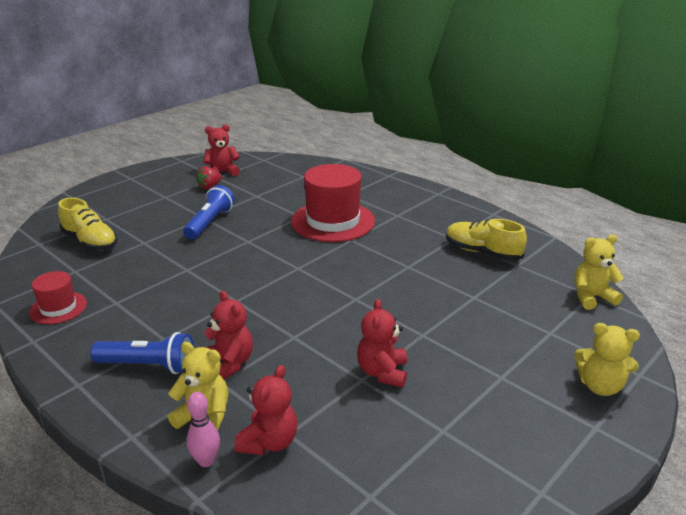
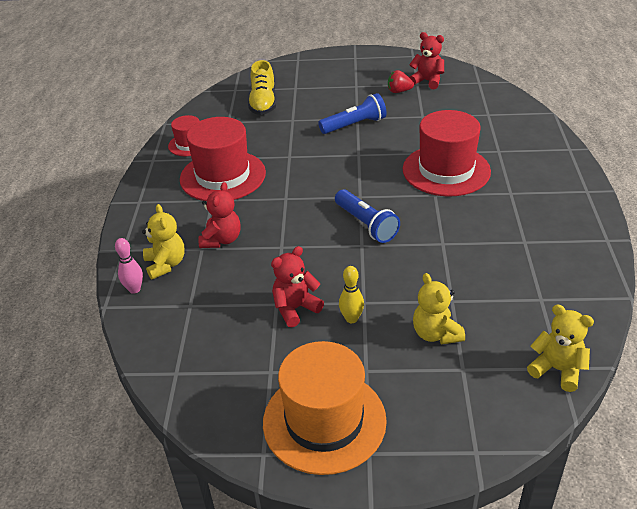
camera: 50 degrees right, 10 degrees up
blue flashlight [90,332,194,374] -> blue flashlight moved to [335,189,400,243]
red teddy bear [234,365,297,455] -> none
yellow shoe [446,219,527,261] -> none
yellow teddy bear [574,323,640,396] -> yellow teddy bear moved to [413,273,465,344]
none -> red hat [180,117,266,201]
none -> orange hat [263,341,387,475]
none -> yellow bowling pin [339,266,364,323]

